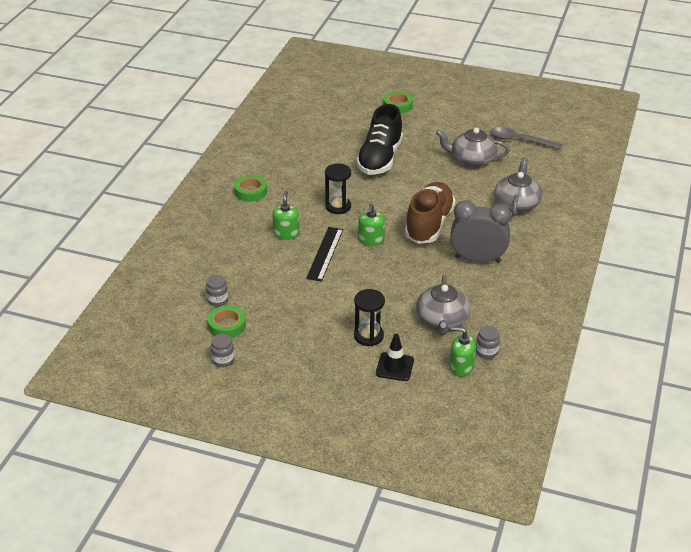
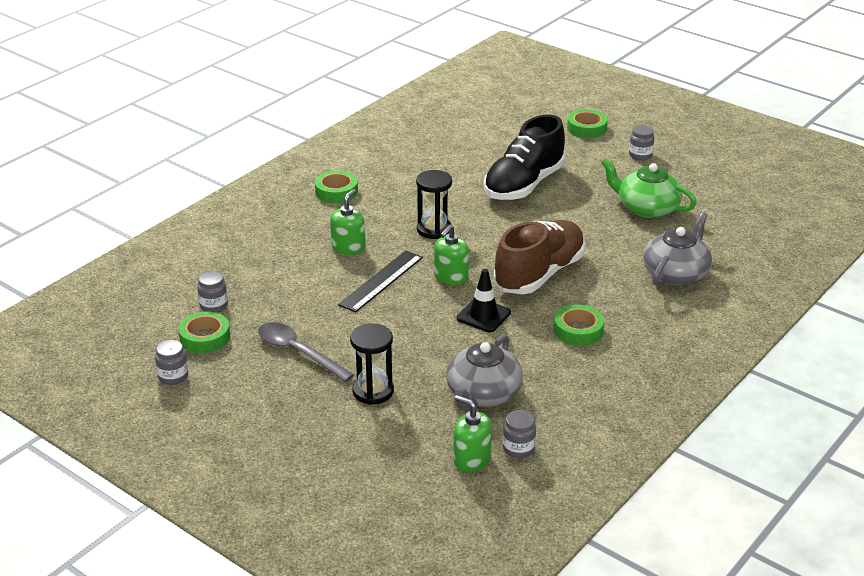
camera: 20 degrees right, 5 degrees down
black traffic cone [376,334,414,381] -> black traffic cone moved to [457,269,511,332]
grey teapot [436,128,510,167] -> green teapot [601,159,697,218]
grey clock [450,200,511,263] -> green tape [554,305,605,346]
grey spoon [490,127,563,150] -> grey spoon moved to [258,322,354,382]
none -> grey jar [629,125,655,161]

